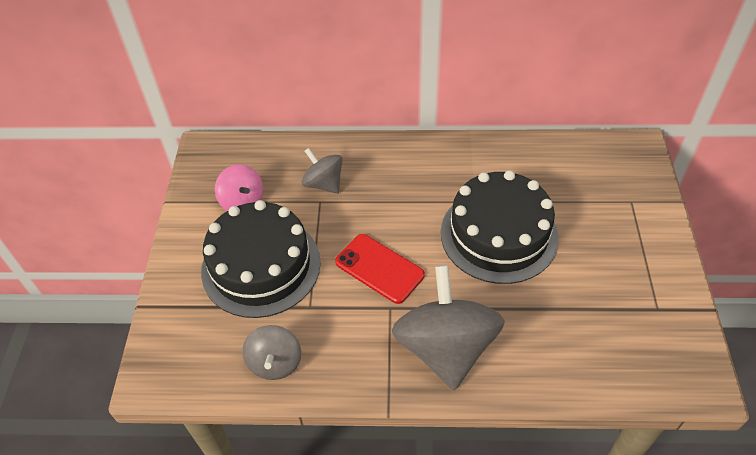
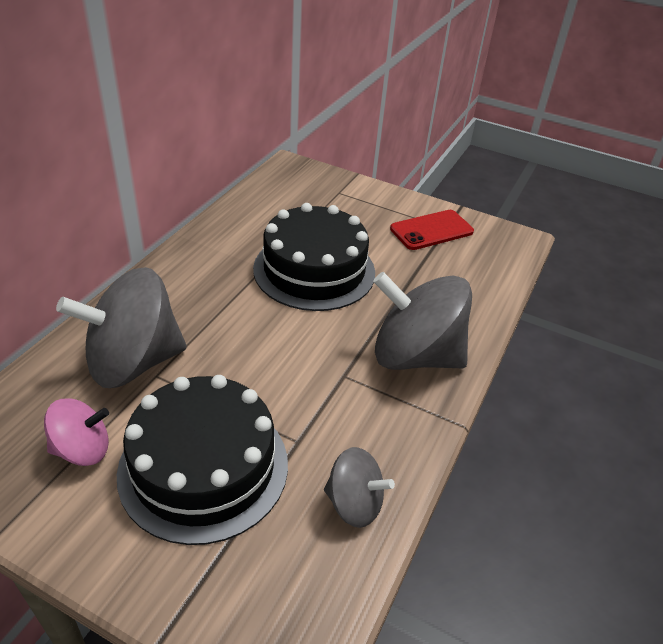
camera: 70 degrees left, 10 degrees down
grey spinning top [302,148,343,194] -> grey spinning top [56,267,187,388], size x1.89
red phone [335,234,425,304] -> red phone moved to [390,210,474,250]

